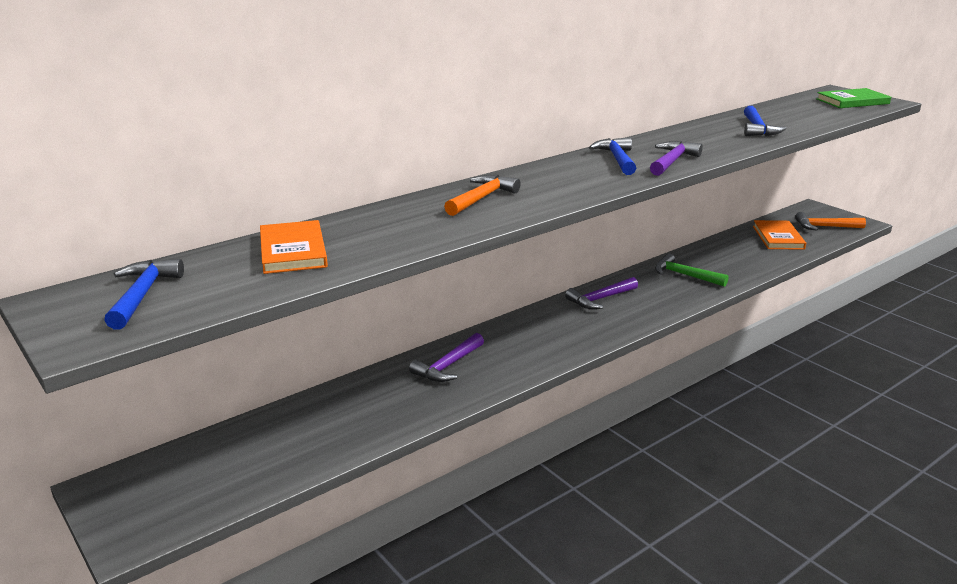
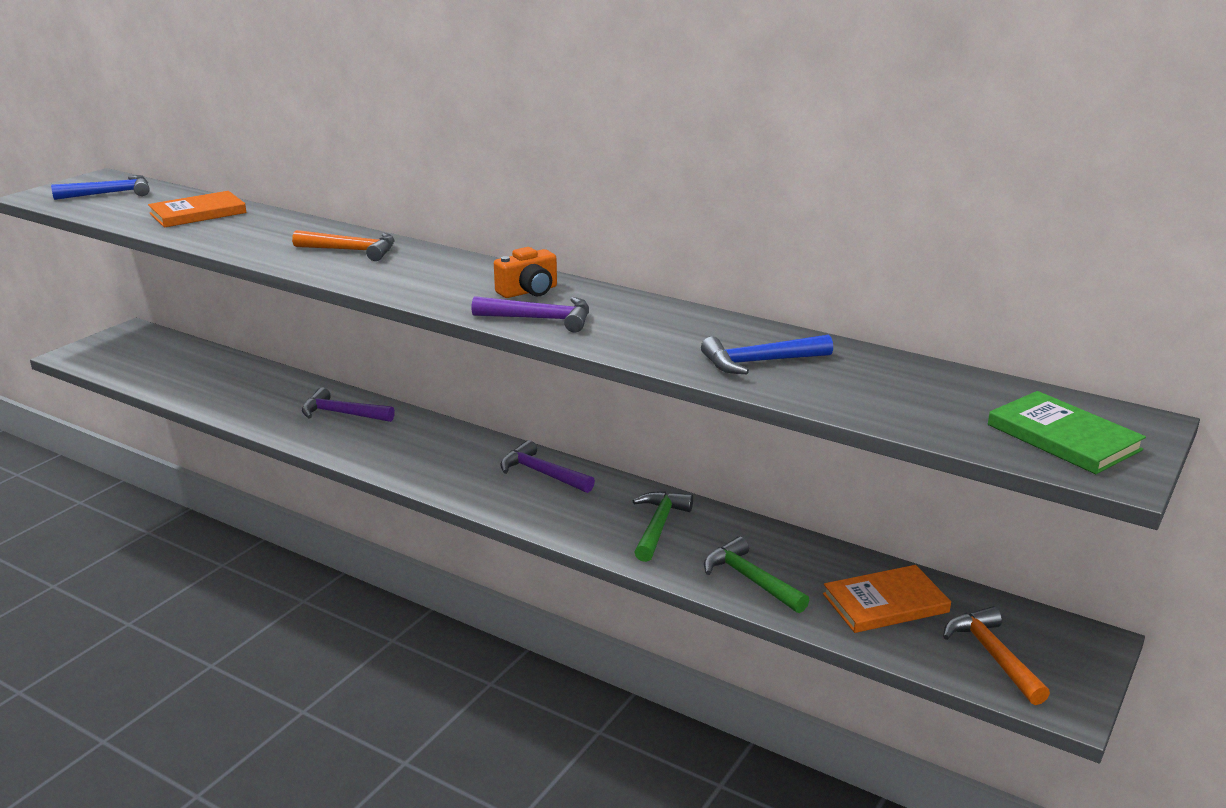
camera: 70 degrees right, 0 degrees up
blue hammer [589,137,636,175] -> orange camera [494,247,557,298]
none -> green hammer [704,536,809,613]

